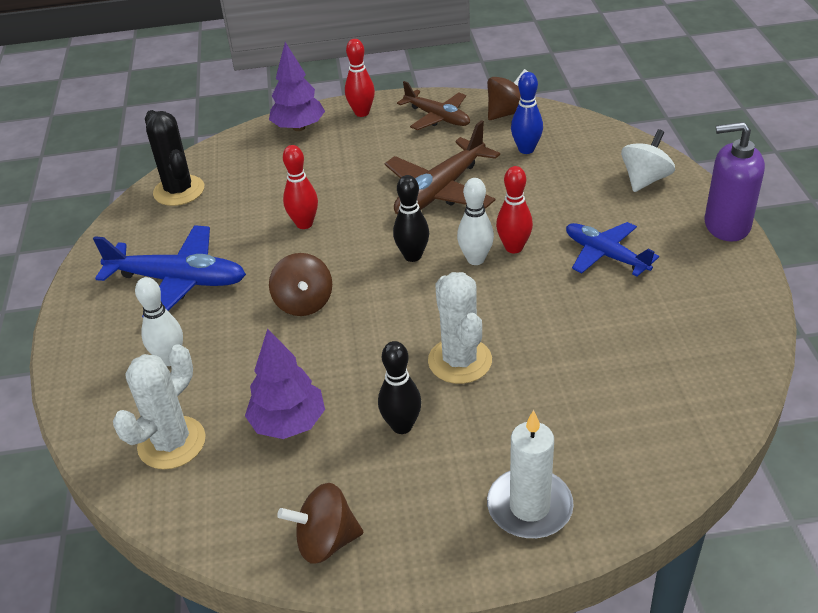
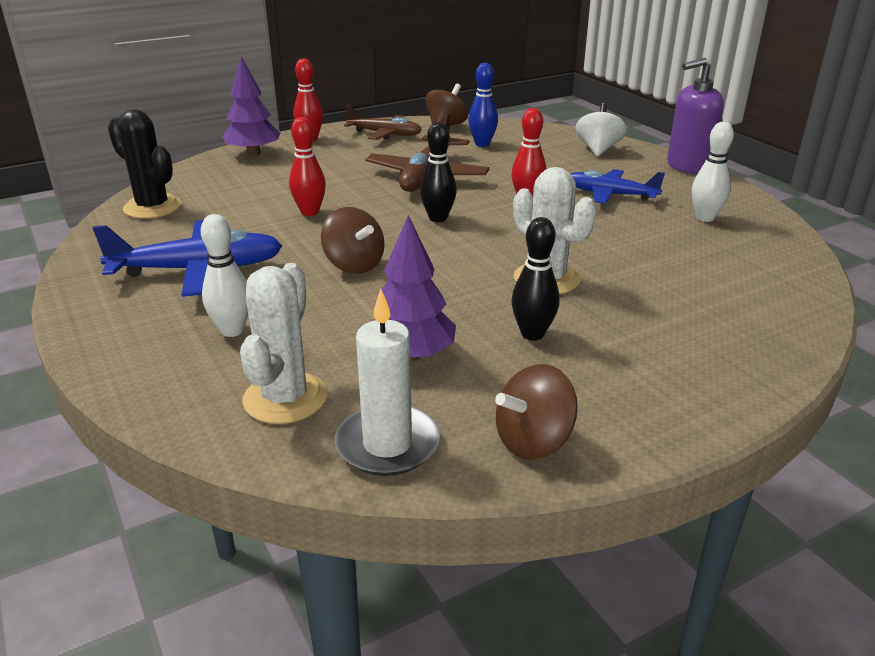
camera: 25 degrees left, 10 degrees down
white bowling pin [457,178,494,265] -> white bowling pin moved to [692,122,734,222]
white candle [487,410,574,538] -> white candle moved to [335,289,440,476]

